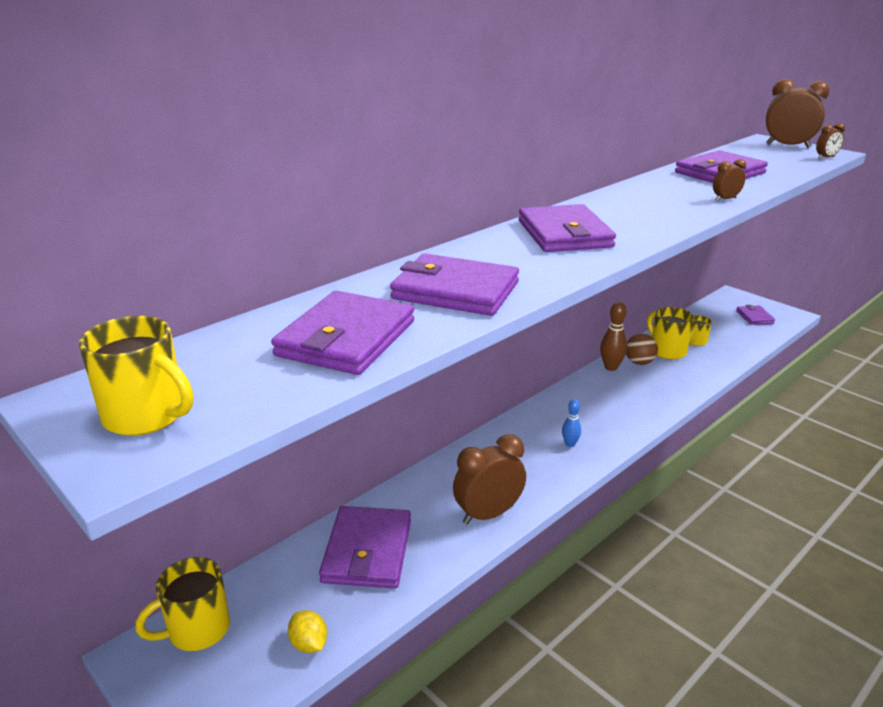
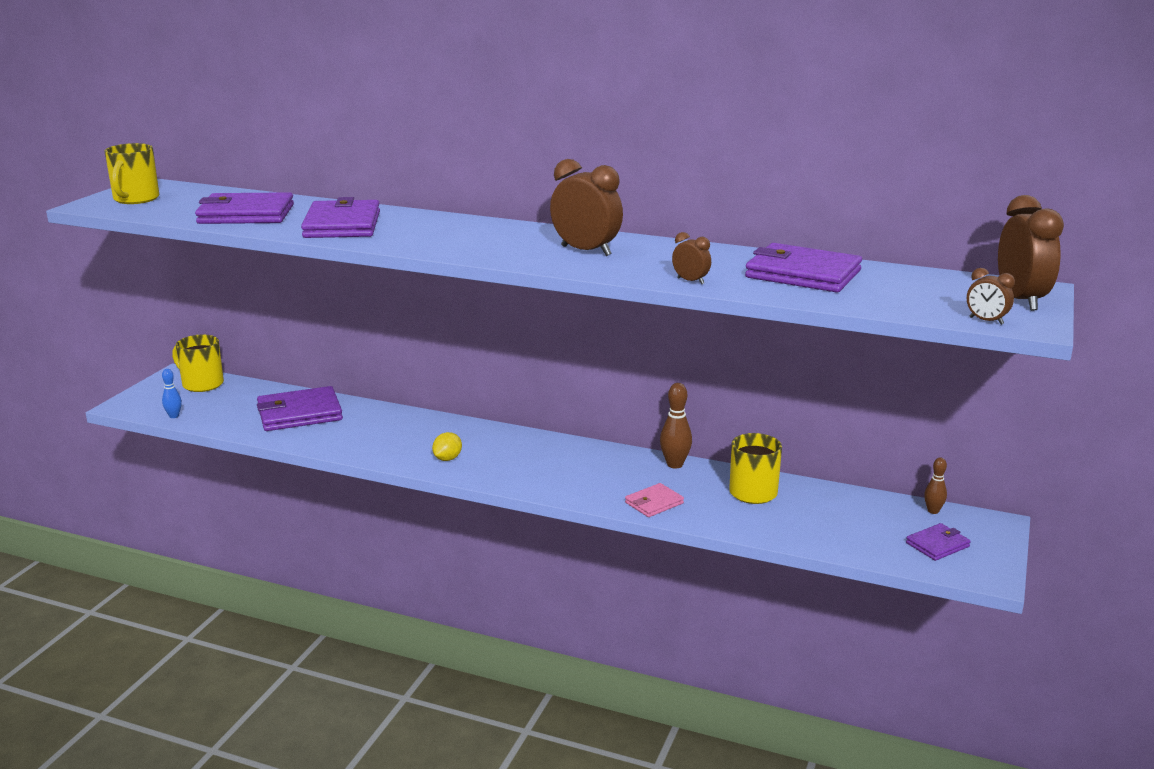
camera: 65 degrees right, 5 degrees down
yellow lemon [288,610,327,653] -> yellow lemon moved to [432,432,462,461]
brown clock [453,434,526,524] -> brown clock moved to [550,159,623,256]
purple wallet [519,204,616,252] -> none
blue bowling pin [562,399,581,447] -> blue bowling pin moved to [162,369,182,418]
brown ball [626,334,658,365] -> none
yellow mug [689,315,712,346] -> none
none -> pink wallet [625,483,684,517]
none -> brown bowling pin [924,457,947,514]

